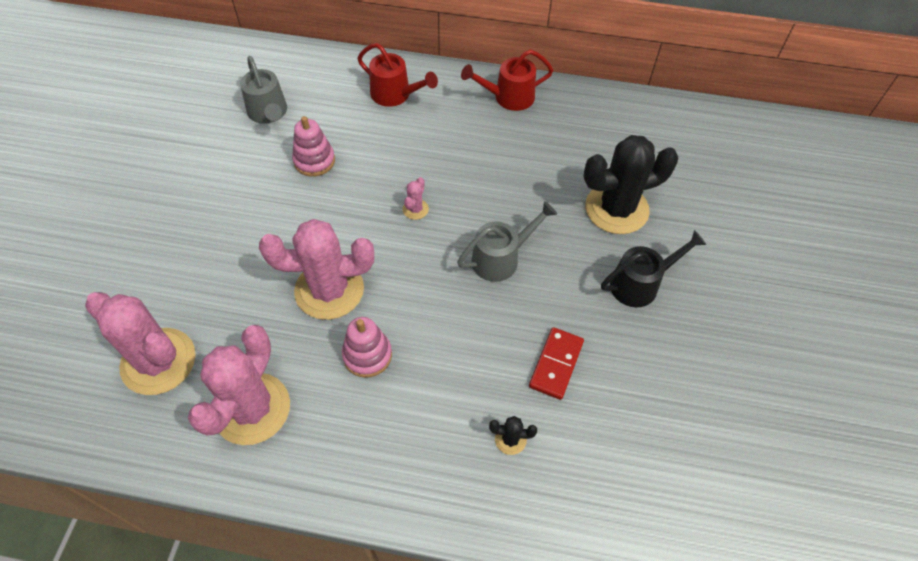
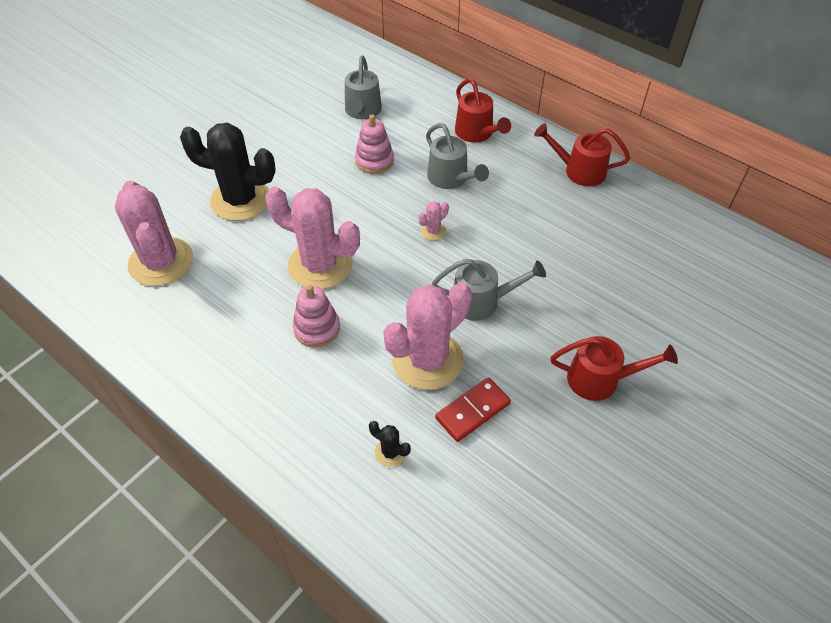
camera: 30 degrees right, 5 degrees down
pink cactus [188,325,290,445] -> pink cactus moved to [383,283,472,390]
black cactus [584,135,679,234] -> black cactus moved to [180,123,276,221]
black watering can [601,230,706,307] -> red watering can [551,336,678,401]
none -> grey watering can [426,123,489,189]

